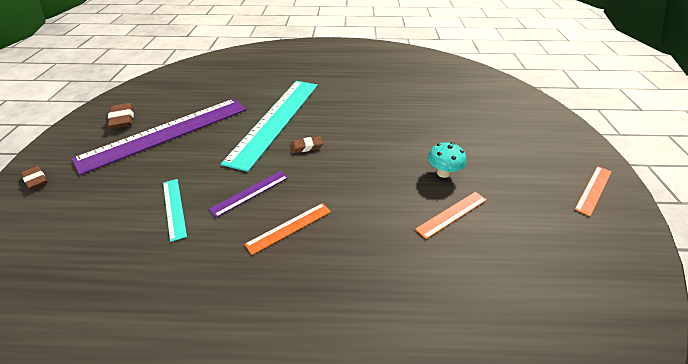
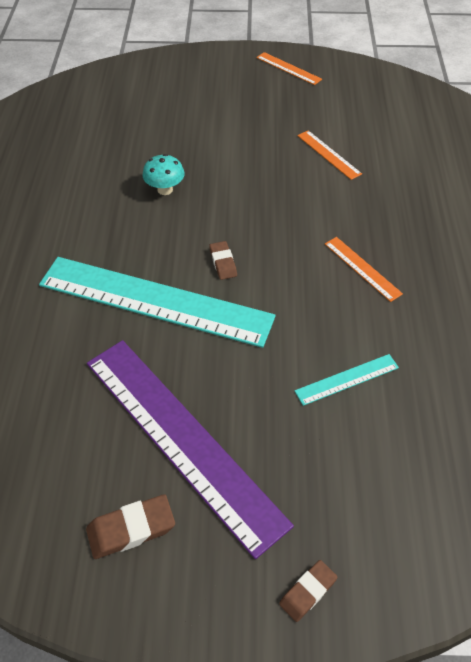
camera: 90 degrees left, 10 degrees up
purple ruler [209,171,288,218] -> none
turquoise mushroom [428,142,466,178] -> turquoise mushroom moved to [143,154,184,195]

